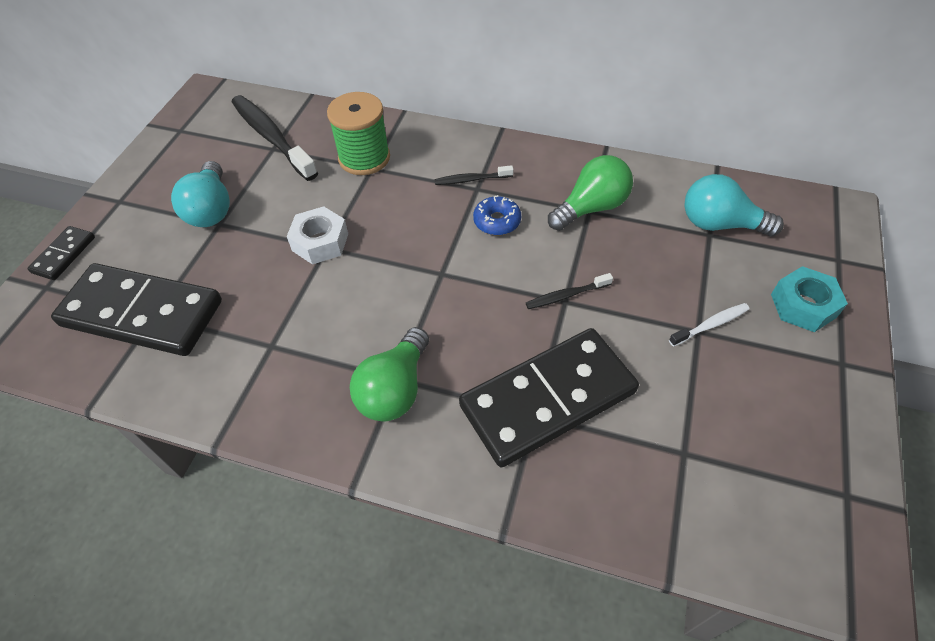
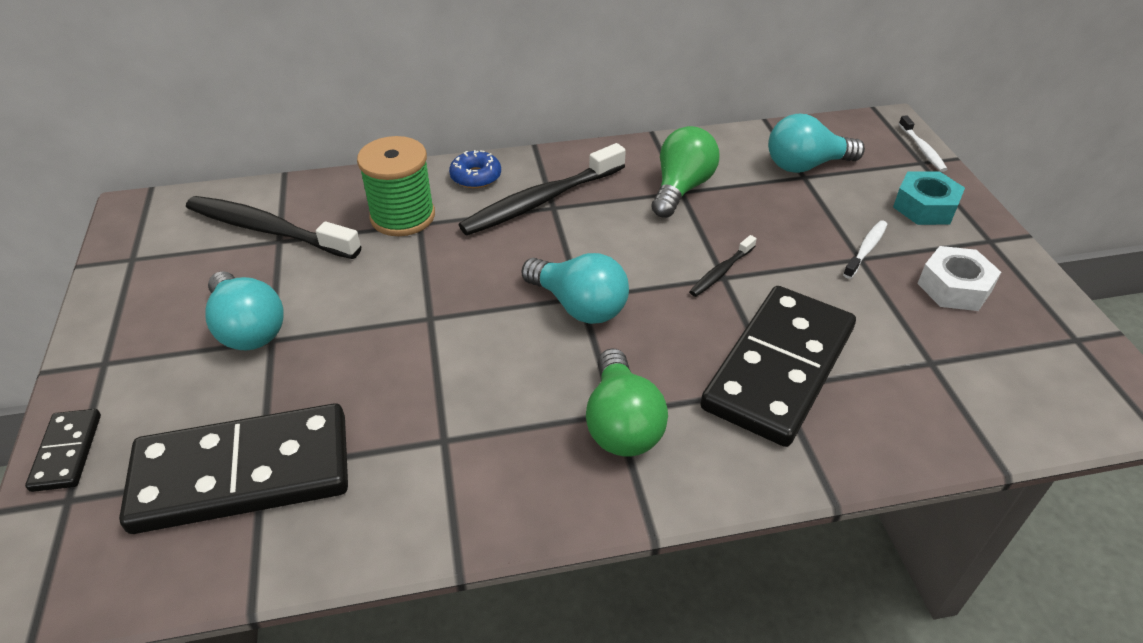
camera: 30 degrees left, 10 degrees down
white nut [287,206,348,265] -> white nut moved to [917,246,1001,311]
black toothbrush [434,165,514,185] -> black toothbrush [459,143,626,236], size x2.07
blue donut [473,195,521,235] -> blue donut moved to [449,150,501,188]
none -> turquoise light bulb [521,253,629,324]
none -> white toothbrush [899,115,947,172]

